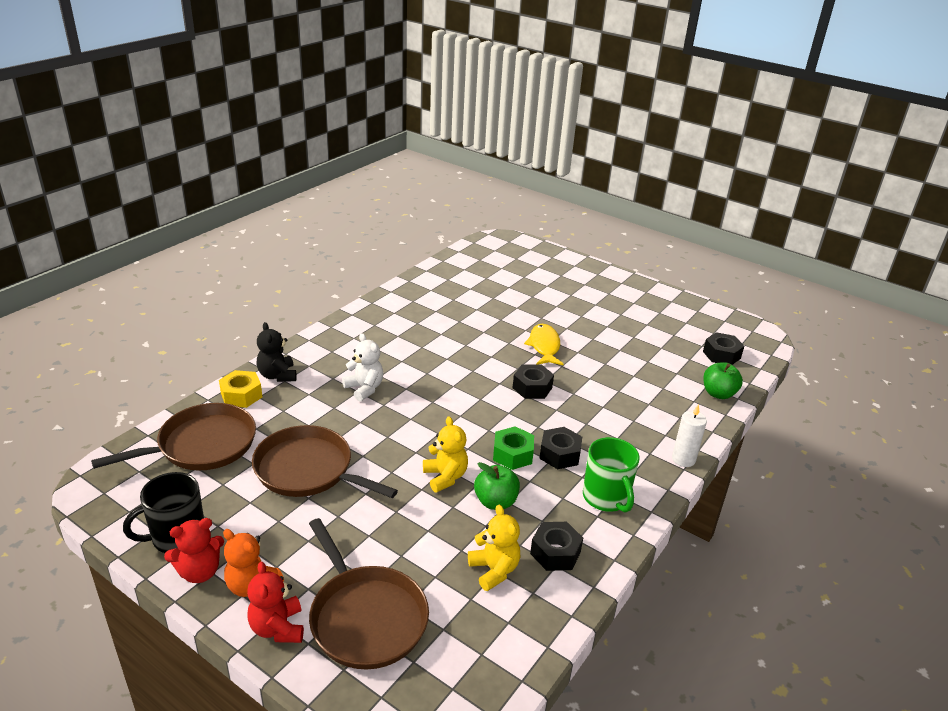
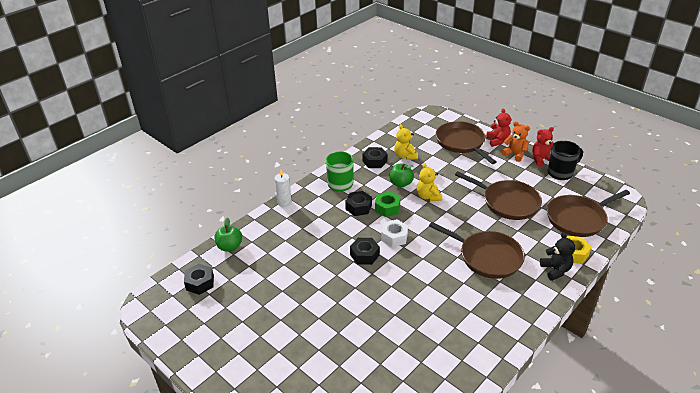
camera: 170 degrees left, 5 degrees up
white teddy bear [342,333,384,401] -> brown pan [429,222,525,279]
yellow fish [524,324,564,365] -> none
none -> white nut [381,219,408,247]

